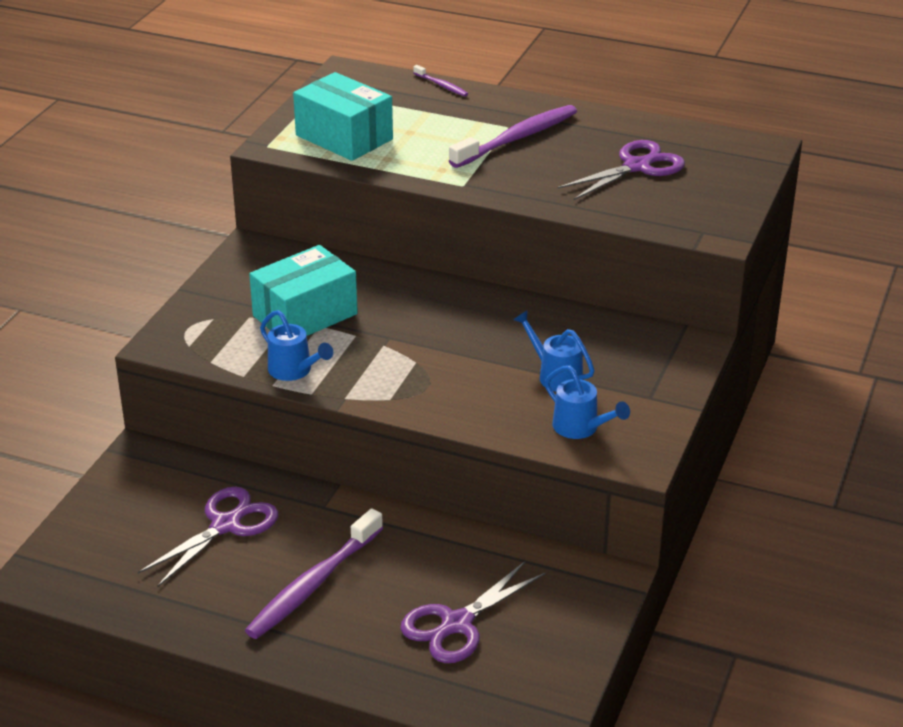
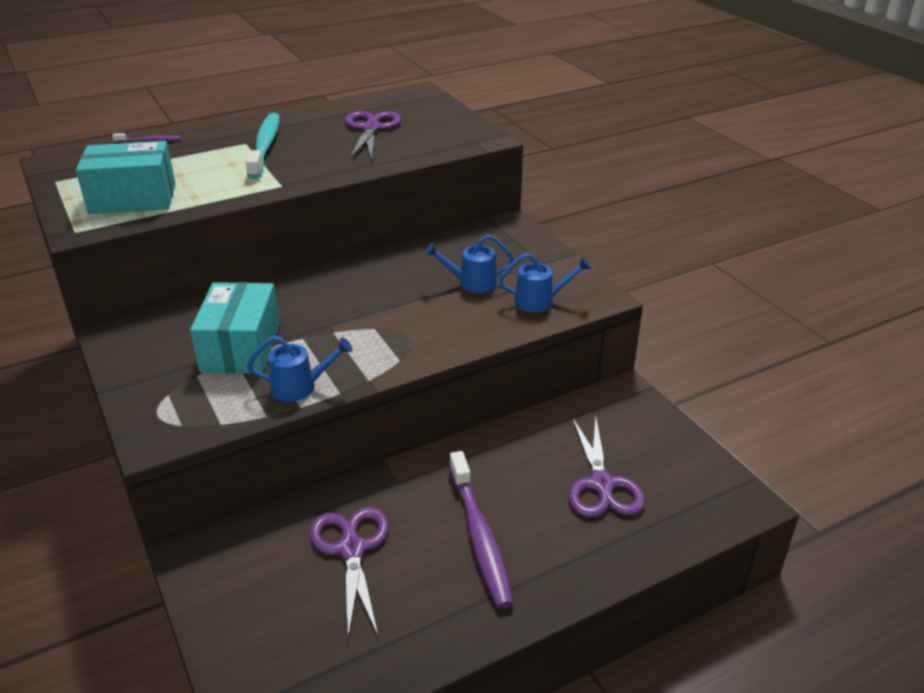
camera: 50 degrees left, 0 degrees up
purple toothbrush [449,105,577,168] -> turquoise toothbrush [245,113,280,179]

